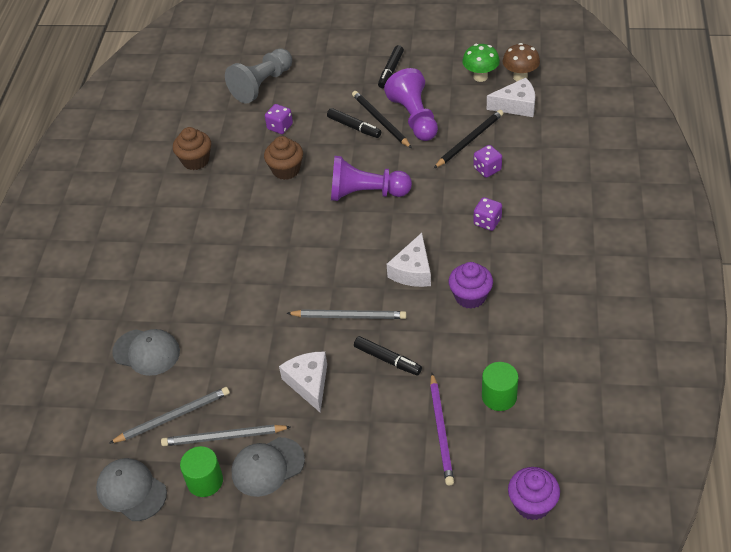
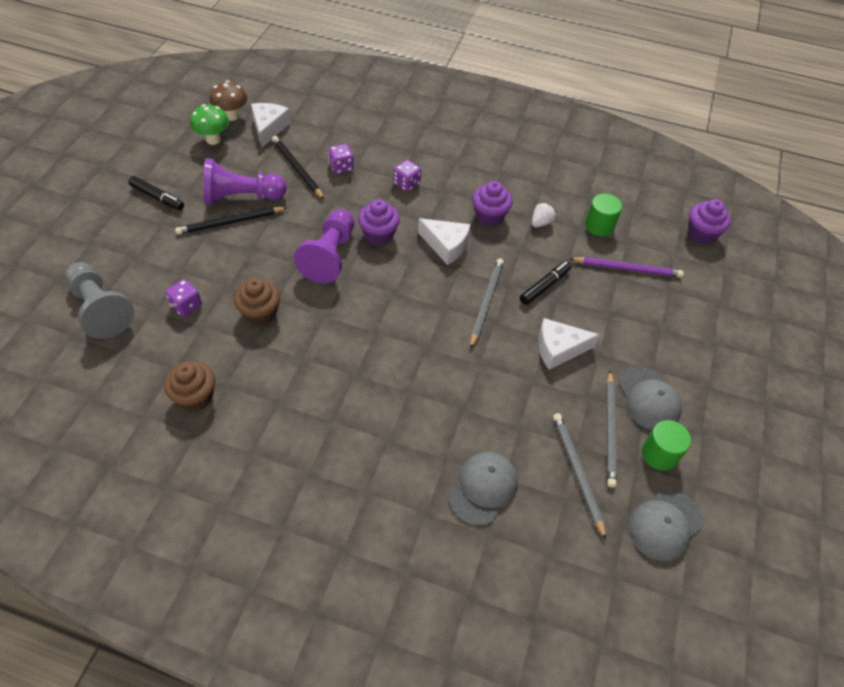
camera: 85 degrees left, 5 degrees up
black marker [327,108,381,138] -> none
none -> purple cupcake [358,199,400,245]
none -> white strawberry [532,202,556,227]

